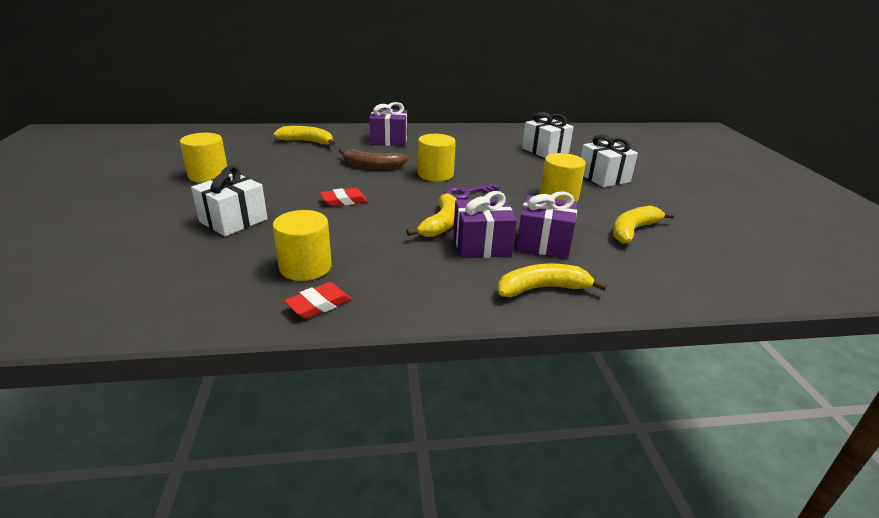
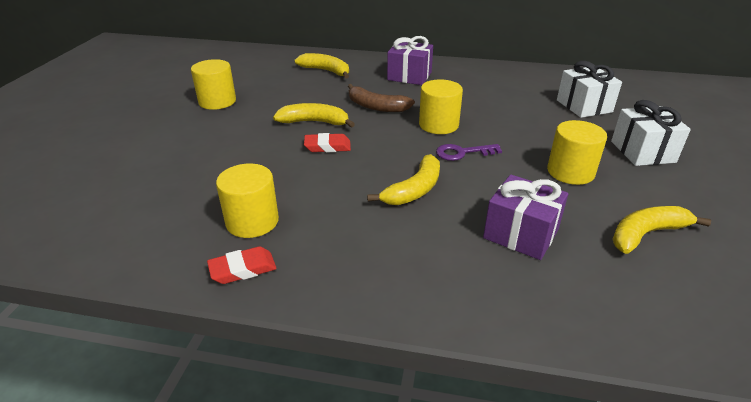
camera: 20 degrees right, 5 degrees up
white gift [191,166,268,236] -> none
purple gift [453,191,517,258] -> none
yellow banana [498,264,607,297] -> yellow banana moved to [273,103,355,128]

